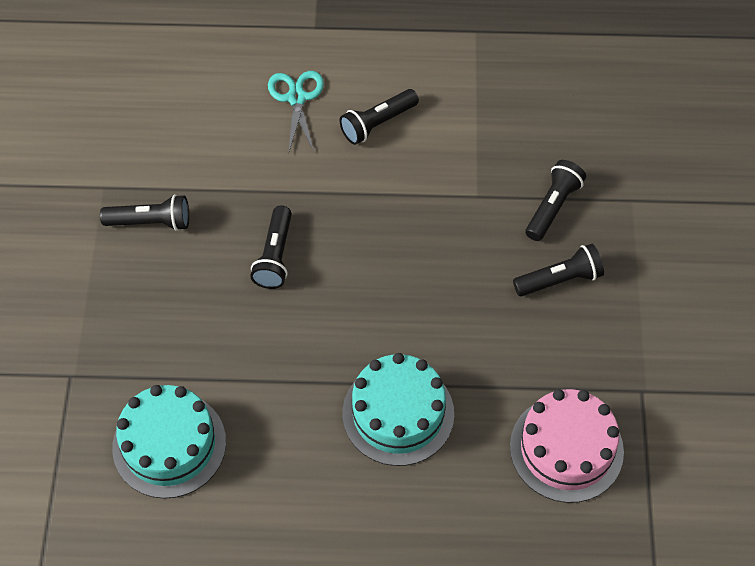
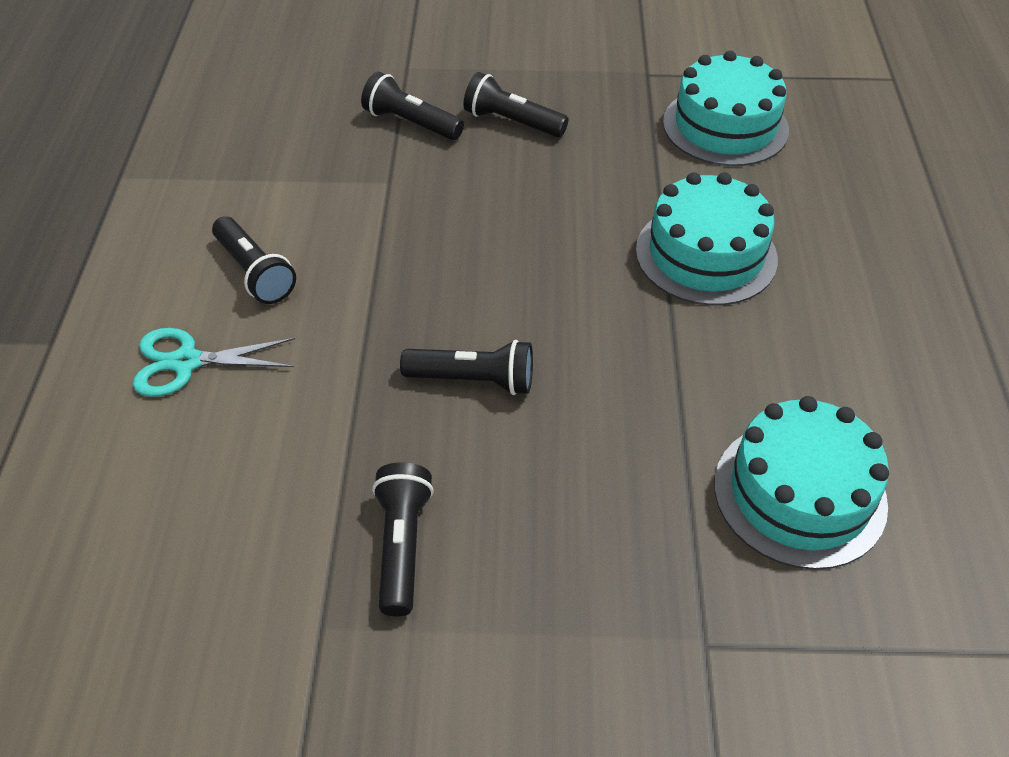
camera: 90 degrees left, 10 degrees down
pink cake [510,389,624,503] -> turquoise cake [663,50,789,166]
black flashlight [513,244,604,296] -> black flashlight turned 45 degrees counterclockwise [463,72,569,137]

